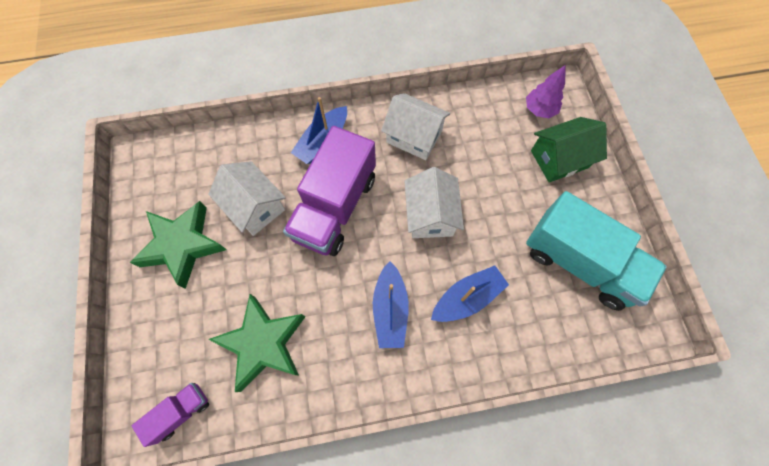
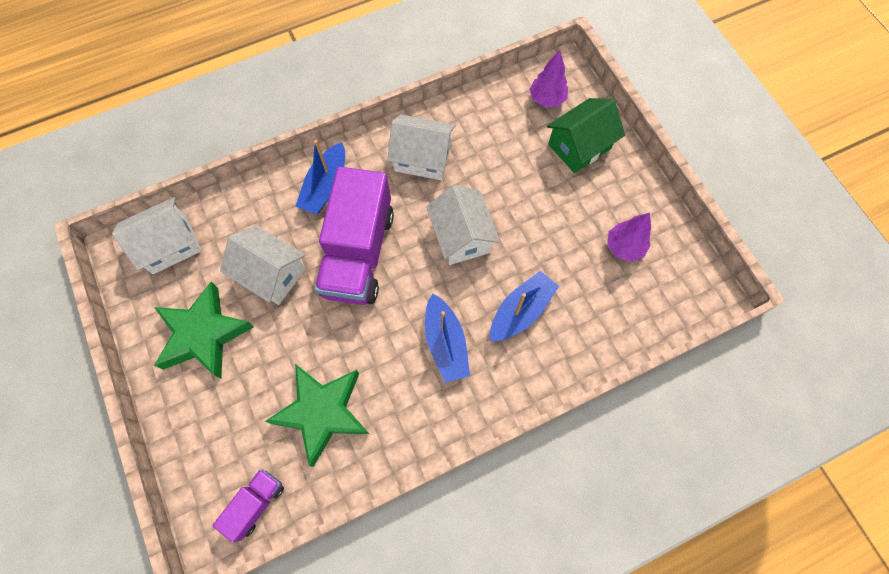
camera: 15 degrees left, 0 degrees up
turquoise truck [526,191,667,311] -> purple tree [607,213,651,262]
none -> white house [112,197,202,274]

